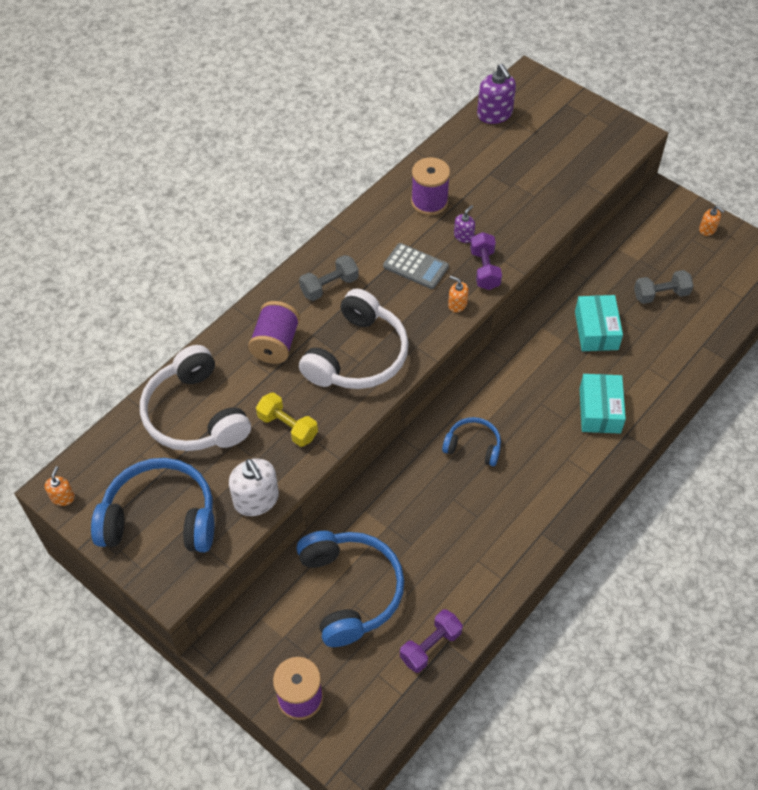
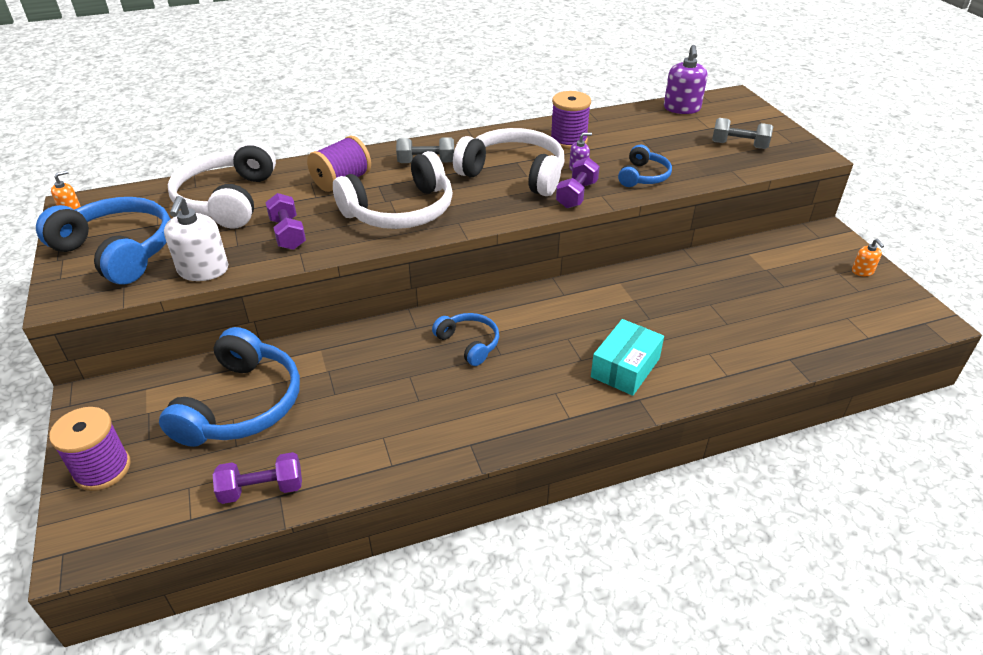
camera: 30 degrees right, 15 degrees down
yellow dumbbell [256,392,318,447] -> purple dumbbell [265,193,306,250]
grey calculator [383,243,449,289] -> white headphones [453,128,564,196]
orange soap dispenser [448,276,469,312] -> none
turquoise box [575,295,623,351] -> none
grey dumbbell [634,270,693,304] -> grey dumbbell moved to [712,118,773,149]
none -> blue headphones [618,145,672,187]

